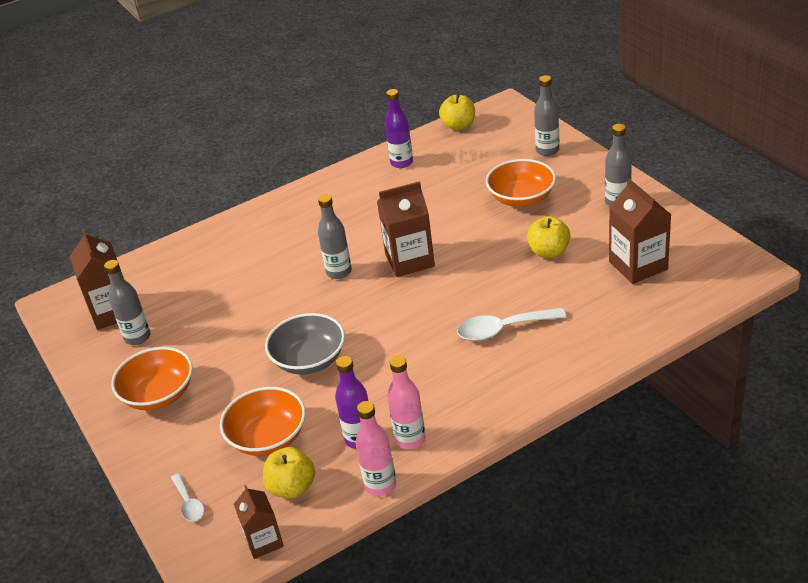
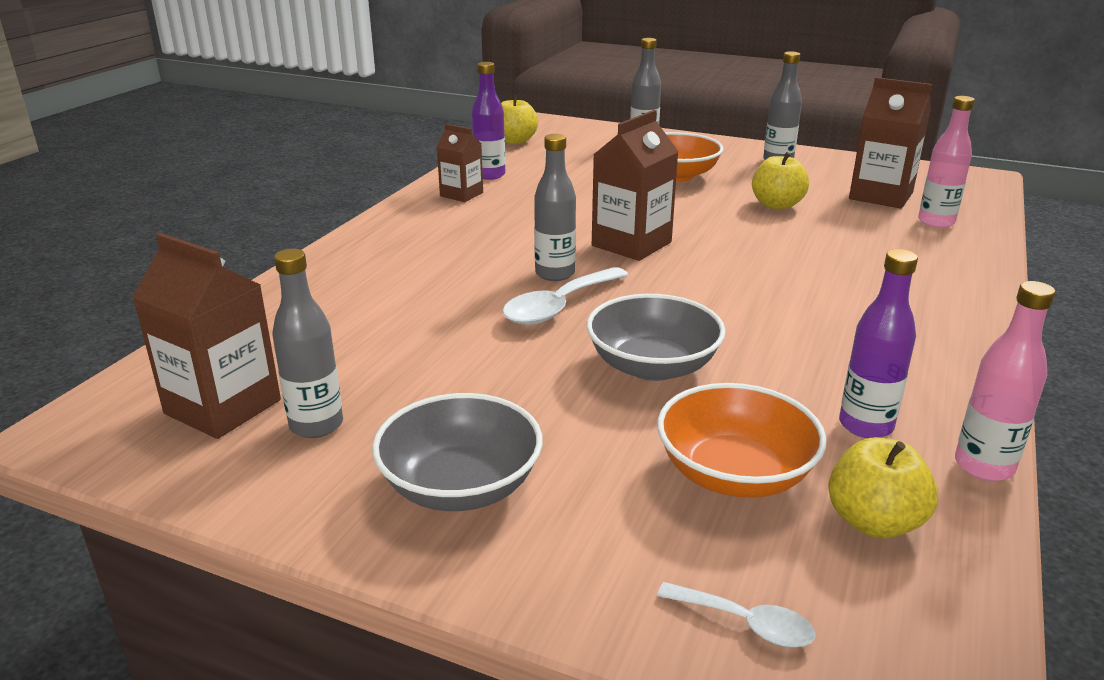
camera: 40 degrees left, 10 degrees down
orange bowl [111,347,193,410] -> grey bowl [372,393,543,511]
brown carton [234,485,284,559] -> brown carton moved to [437,124,483,202]
pink bottle [387,356,426,449] -> pink bottle moved to [918,96,975,228]
white spoon [457,308,566,341] -> white spoon moved to [502,267,628,325]

